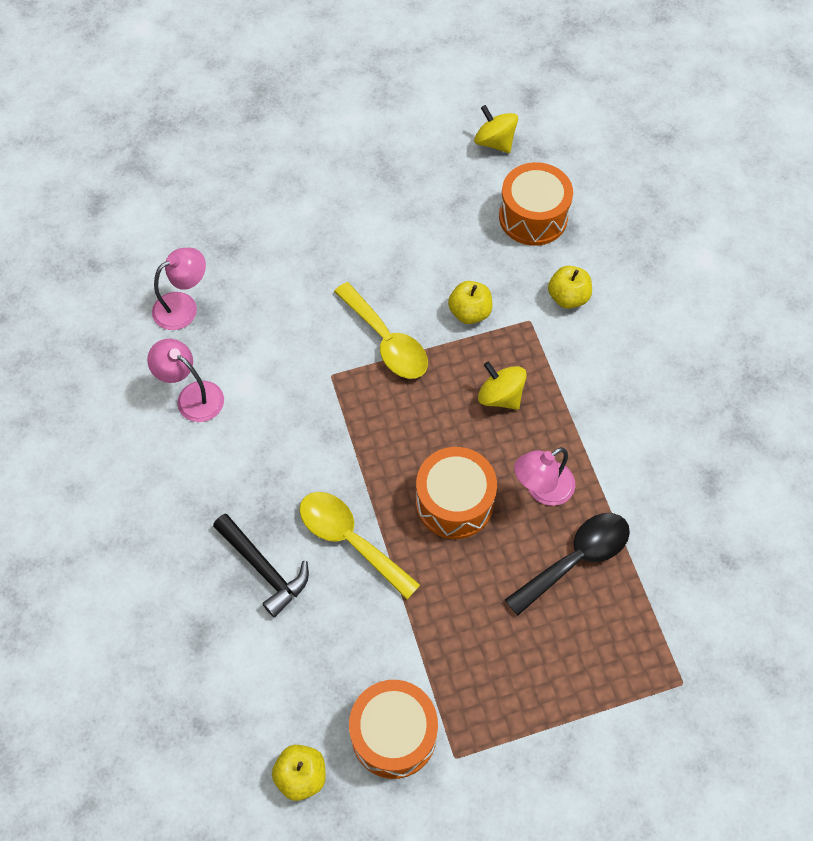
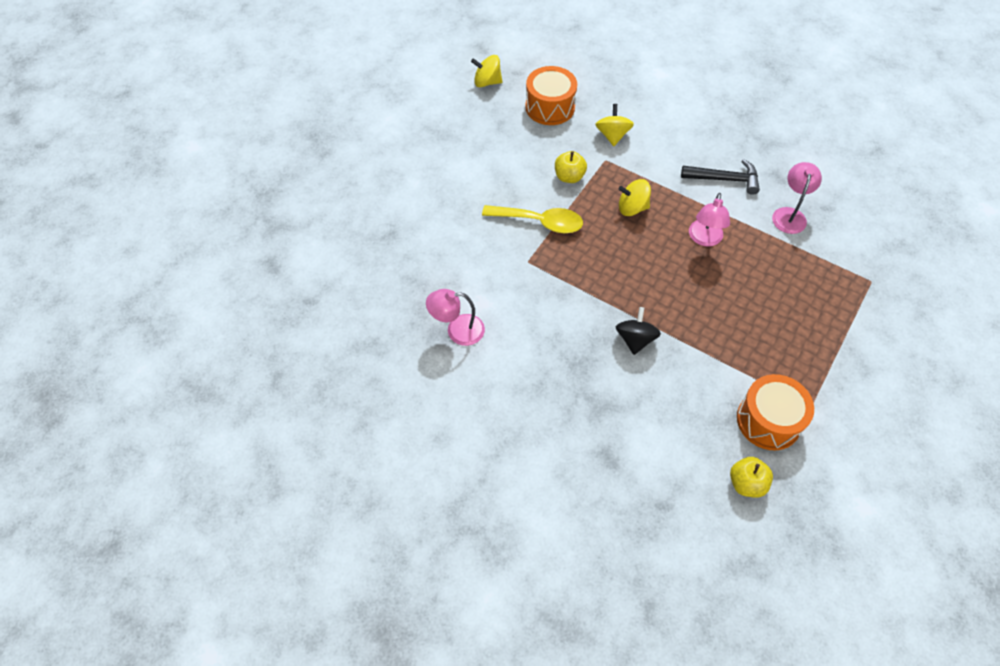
camera: 40 degrees left, 5 degrees down
pink lamp [152,248,206,330] -> pink lamp moved to [772,162,822,234]
black hammer [213,514,309,617] -> black hammer moved to [681,159,760,195]
yellow spoon [299,492,420,599] -> black spinning top [616,307,661,355]
orange drum [416,447,497,539] -> none
black spoon [505,513,630,616] -> none
yellow apple [548,266,592,309] -> yellow spinning top [595,104,634,146]

